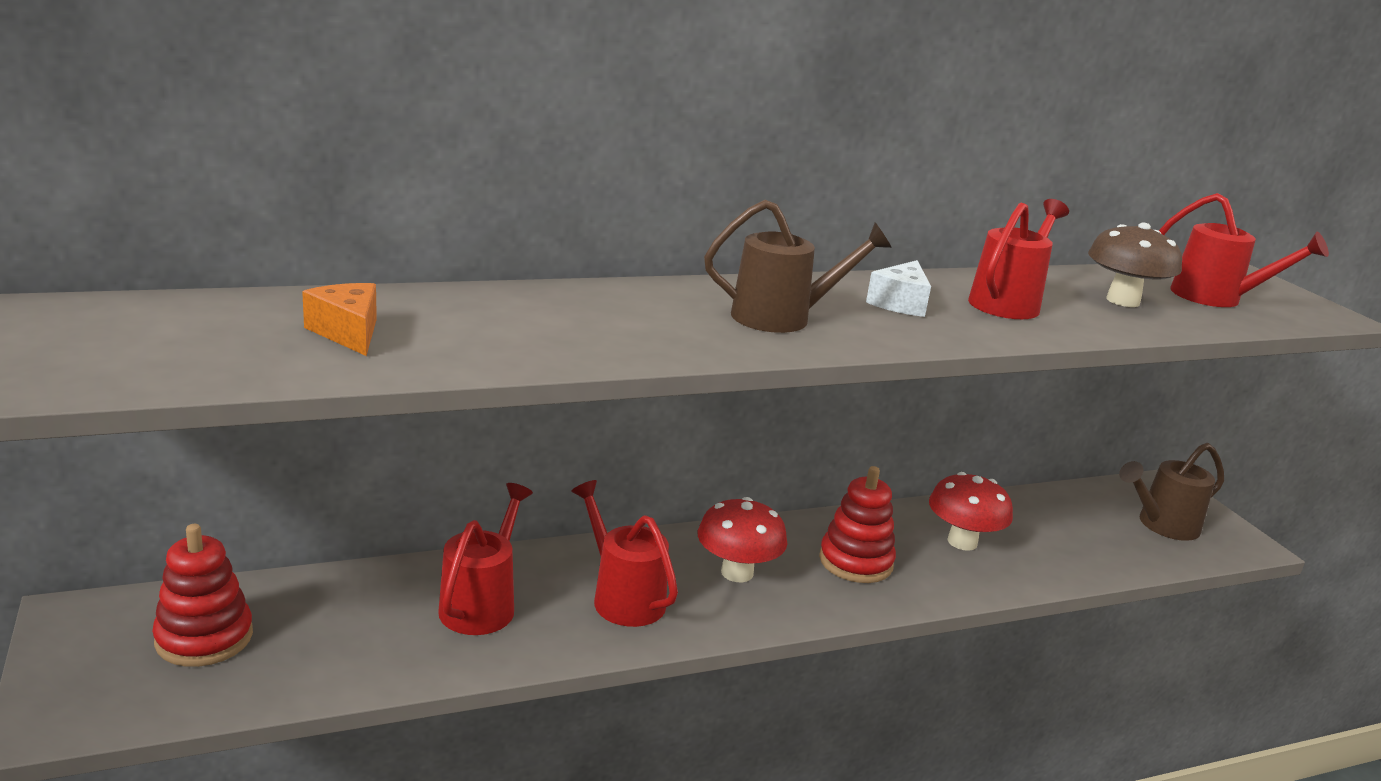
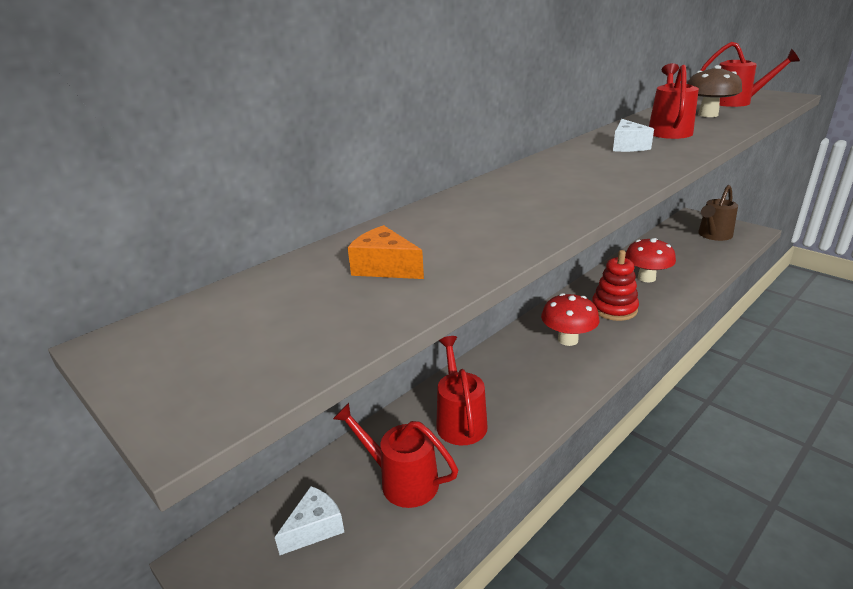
camera: 20 degrees left, 5 degrees up
red stacking toy [152,524,253,667] -> white cheese [275,486,344,555]
red watering can [571,480,678,627] -> red watering can moved to [333,403,458,508]
brown watering can [704,200,892,333] -> none

